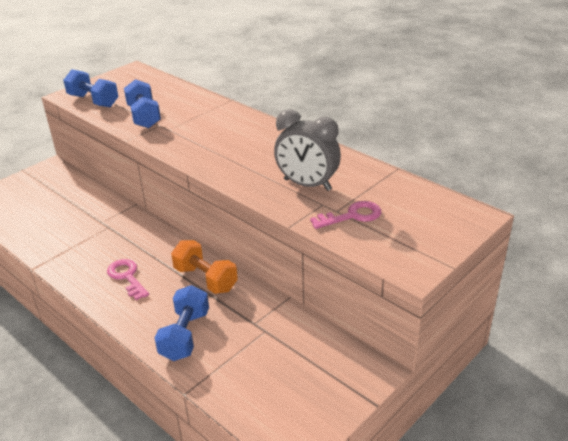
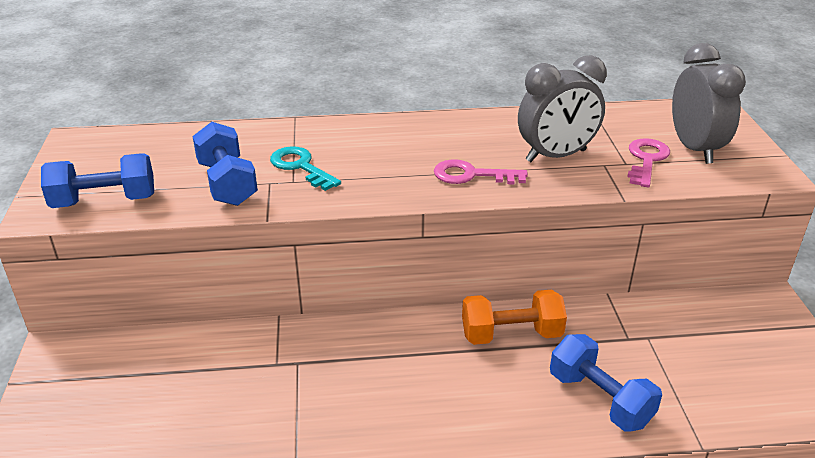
camera: 50 degrees left, 0 degrees up
pink key [107,259,149,300] -> pink key moved to [434,159,528,185]
blue dumbbell [124,79,161,128] -> blue dumbbell turned 45 degrees clockwise [192,122,258,206]
none -> turquoise key [270,146,341,191]
none -> grey clock [672,43,746,164]

